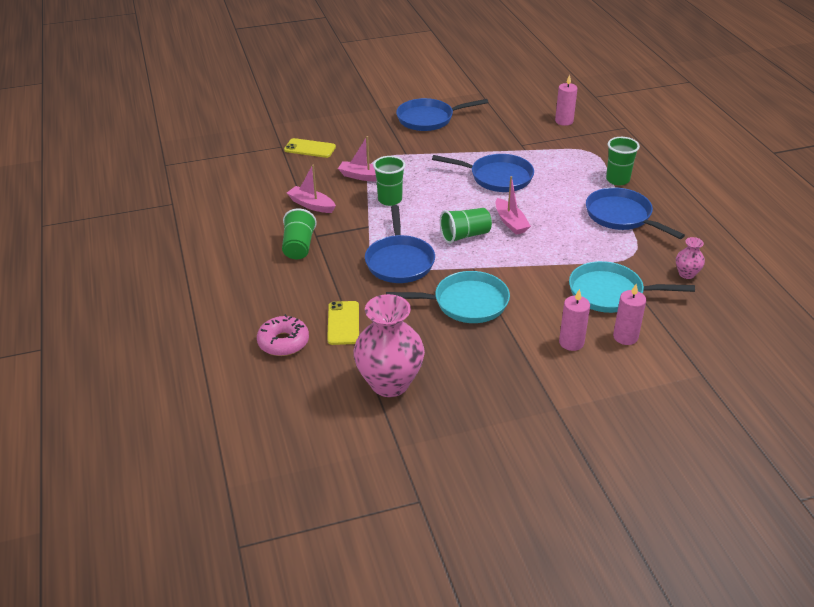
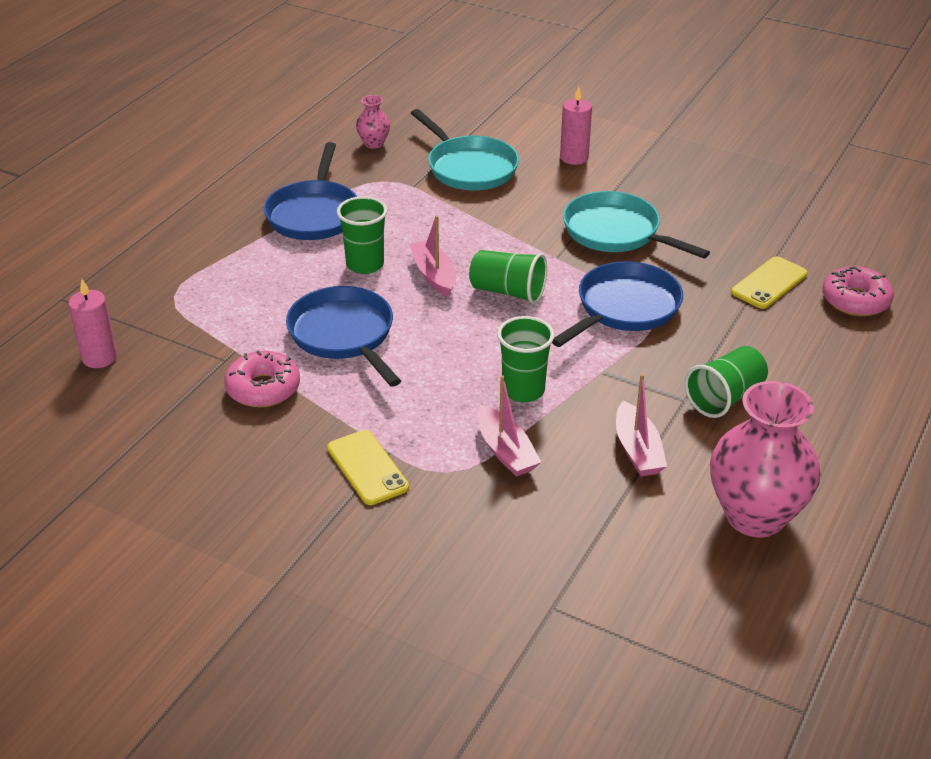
camera: 135 degrees left, 0 degrees up
yellow phone [284,138,336,158] -> yellow phone moved to [327,430,409,505]
pink vase [353,294,425,397] -> pink vase moved to [710,381,821,538]
blue pan [396,98,488,131] -> none
pink boat [496,176,531,235] -> pink boat turned 45 degrees counterclockwise [409,215,456,297]
green cup [606,137,640,186] -> green cup moved to [337,196,387,274]
pink candle [613,284,646,345] -> none
none -> pink donut [224,350,300,407]

